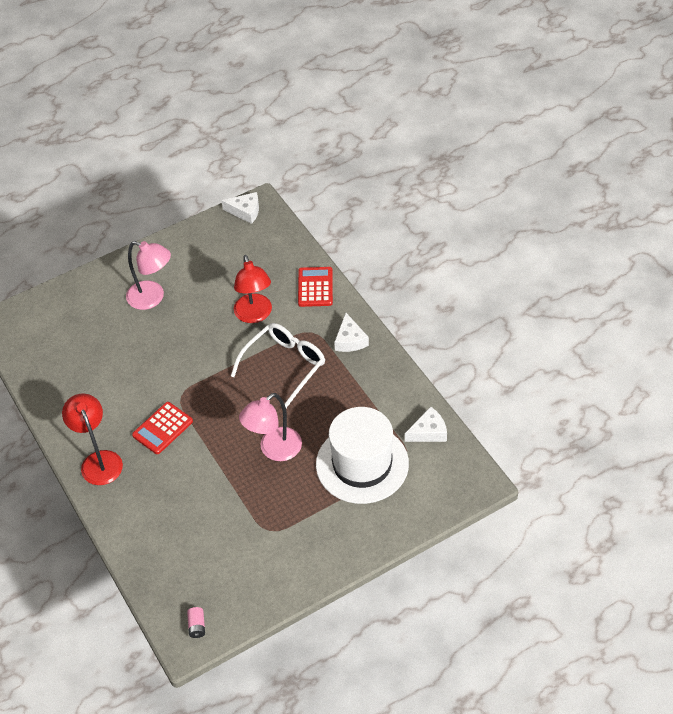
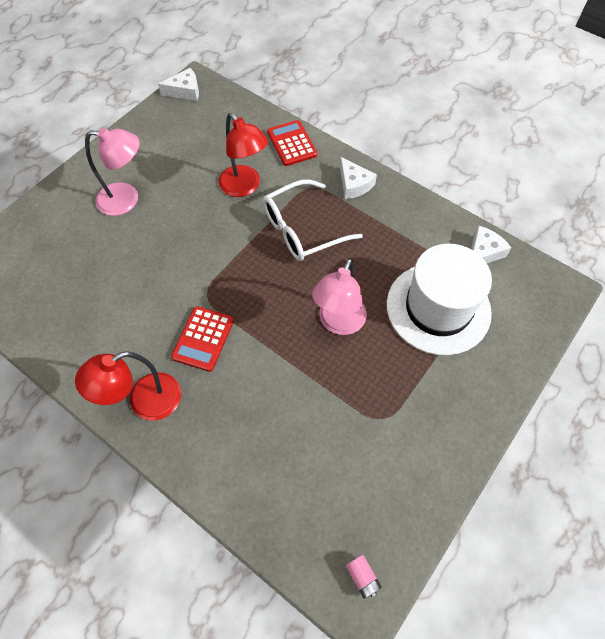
camera: 25 degrees left, 10 degrees up
red lamp [62,394,123,485] -> red lamp turned 75 degrees counterclockwise [75,351,181,421]
white glasses [231,323,325,408] -> white glasses turned 135 degrees counterclockwise [263,179,363,261]

